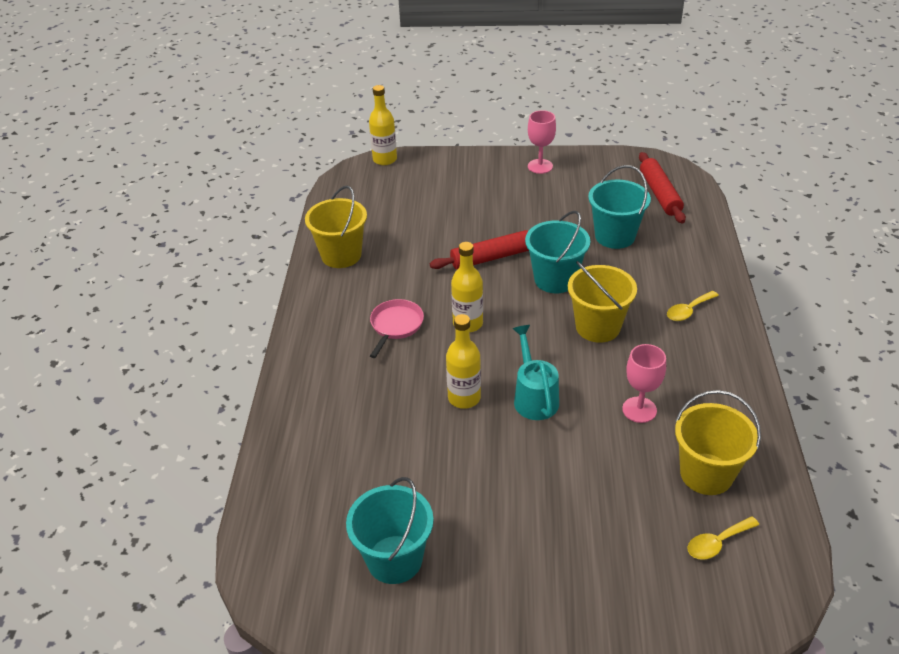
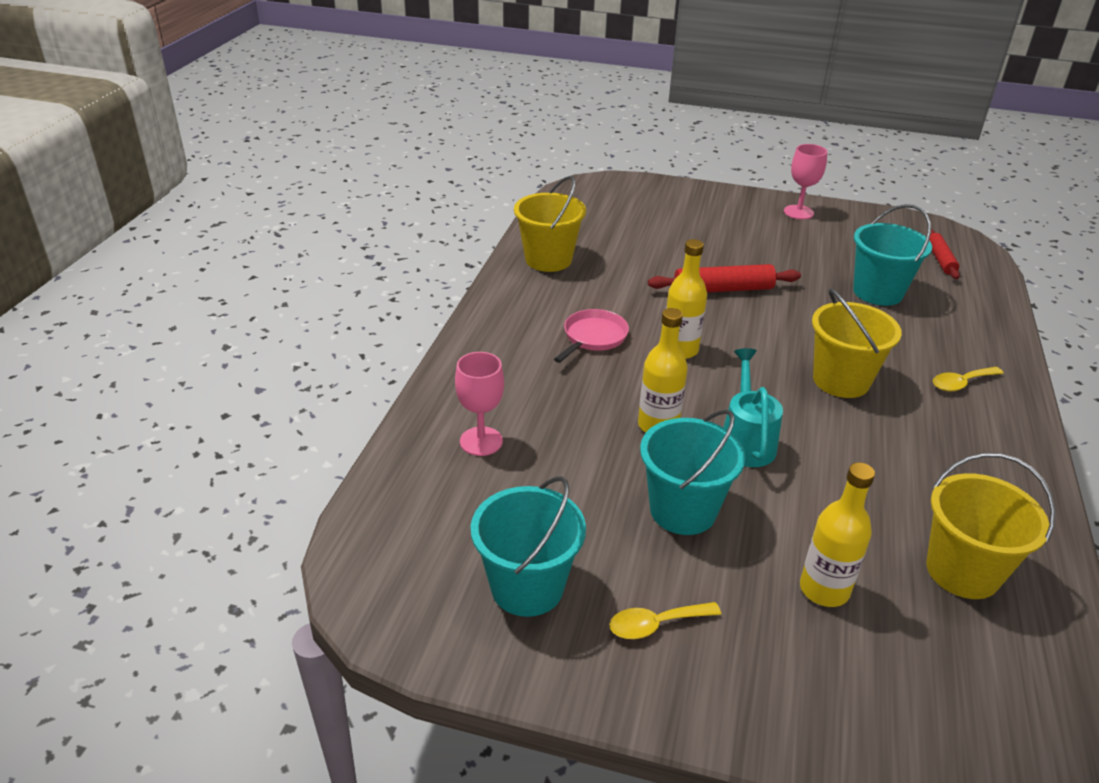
camera: 10 degrees right, 5 degrees down
yellow bottle [369,85,397,165] -> yellow bottle moved to [800,462,875,607]
turquoise bucket [525,211,590,293] -> turquoise bucket moved to [640,410,746,535]
pink goblet [622,344,666,423] -> pink goblet moved to [455,352,504,456]
red rolling pin [639,152,686,224] -> red rolling pin [929,229,960,279], size x0.64
yellow spoon [687,516,759,560] -> yellow spoon moved to [610,602,721,639]

